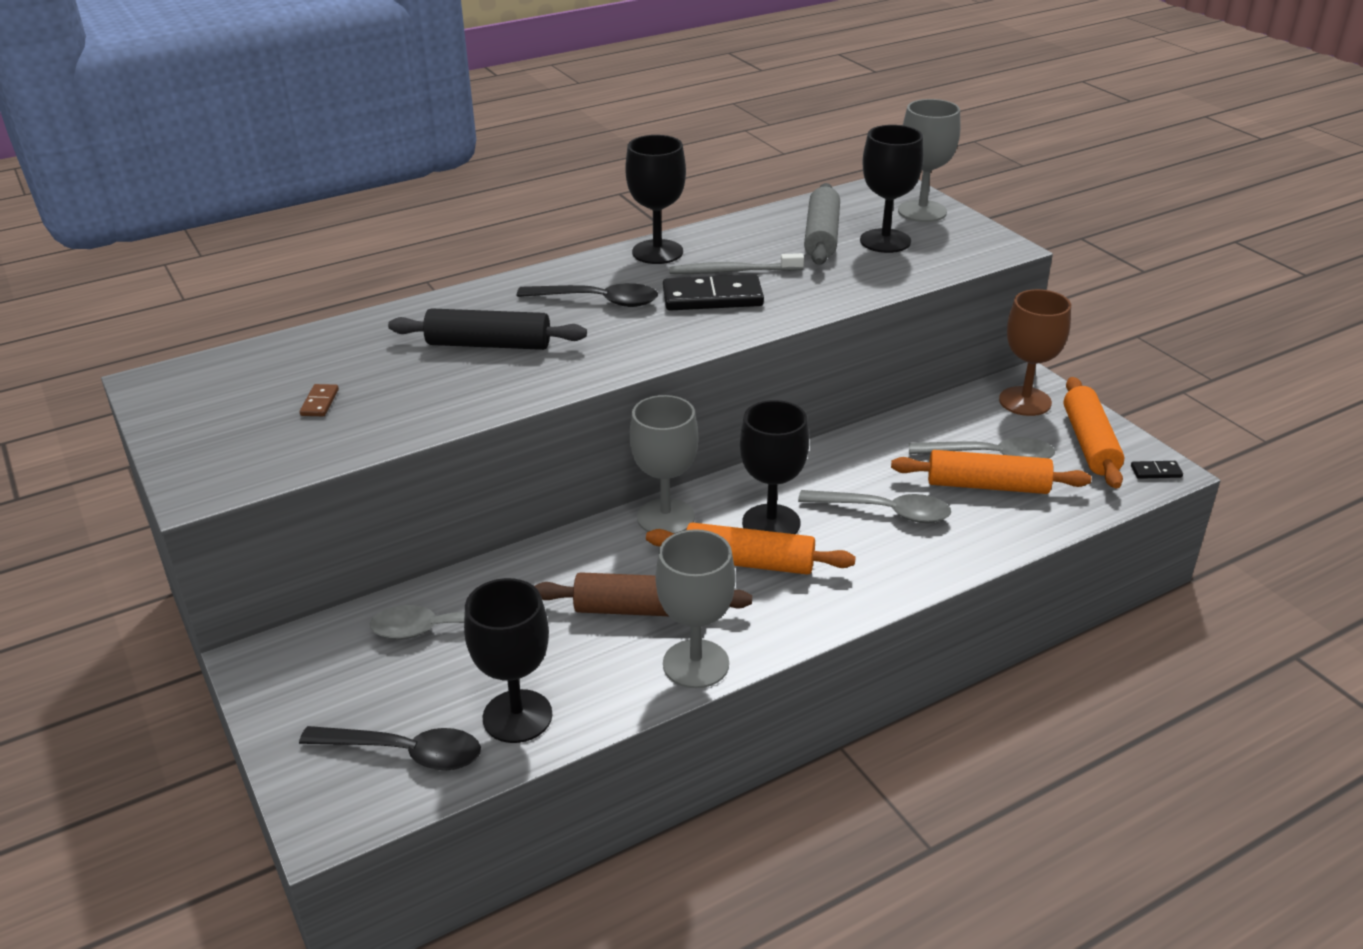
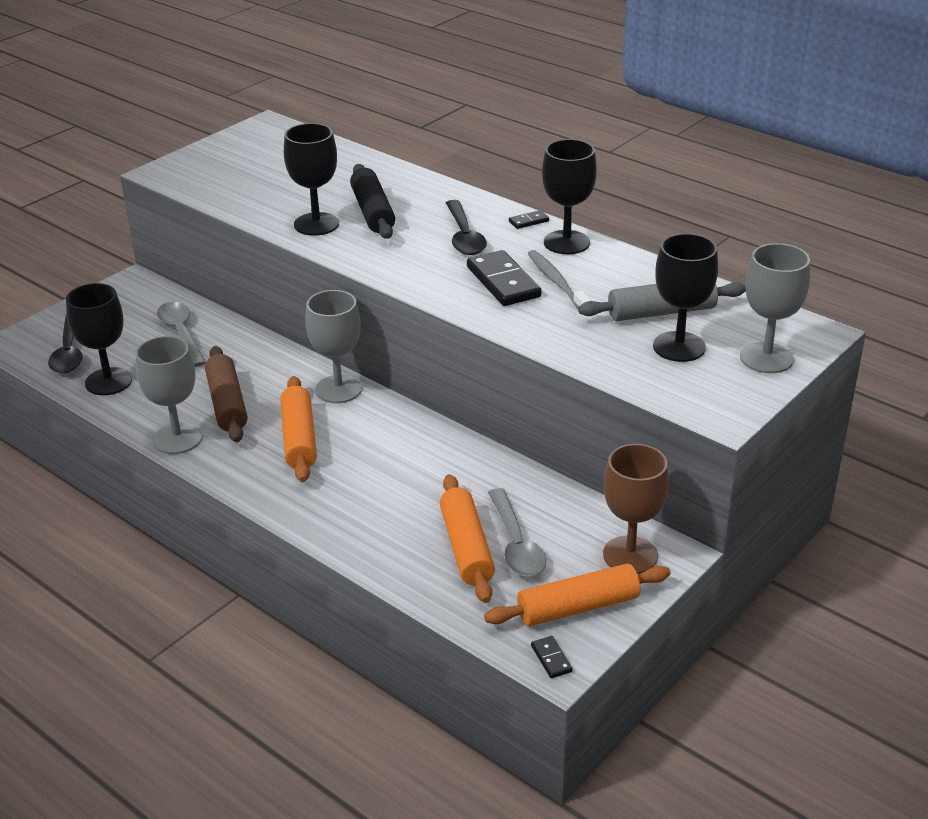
camera: 70 degrees right, 0 degrees up
brown domino [300,384,339,416] -> none
black goblet [740,400,809,534] -> black goblet moved to [284,123,339,236]
grey spoon [798,490,951,523] -> none
none -> black domino [509,210,549,229]

